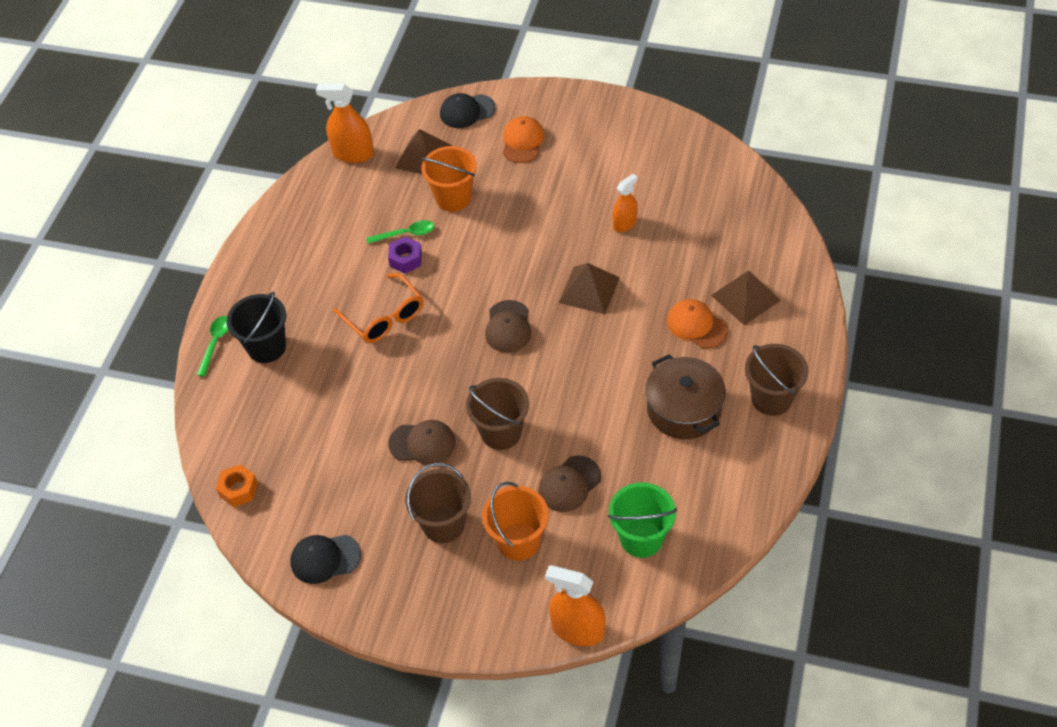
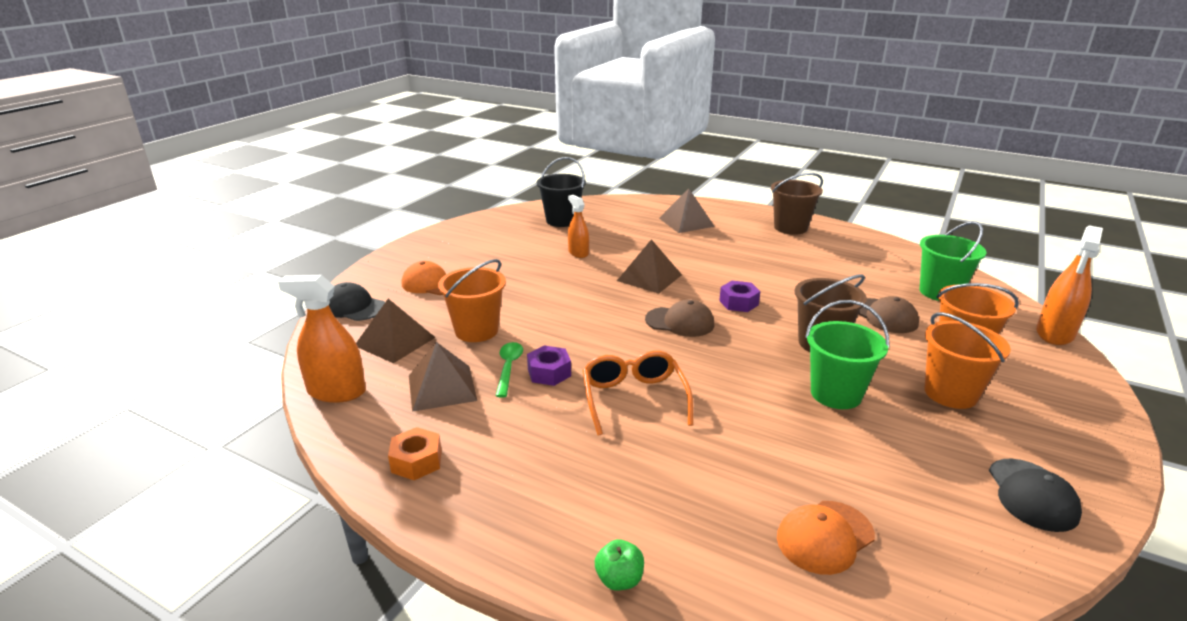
camera: 80 degrees left, 25 degrees down
green spoon [197,316,228,377] -> green apple [595,539,644,590]
orange nut [216,464,258,507] -> orange nut moved to [388,427,442,480]
black bucket [227,292,287,363] -> black bucket moved to [537,157,586,227]
orange spray bottle [316,84,374,163] -> orange spray bottle turned 75 degrees clockwise [278,275,366,403]
orange glasses [333,273,423,343] -> orange glasses turned 75 degrees counterclockwise [583,350,693,436]
brown cap [388,420,456,465] -> green bucket [805,300,890,409]
brown bucket [405,463,471,543] -> orange bucket [924,312,1011,409]
black cap [440,93,496,128] -> black cap turned 120 degrees clockwise [329,282,385,321]
brown pot [645,354,726,439] -> none
orange cap [667,299,728,349] -> orange cap moved to [777,501,875,575]
none -> brown pyramid [409,342,477,412]
none -> purple nut [719,281,760,312]

